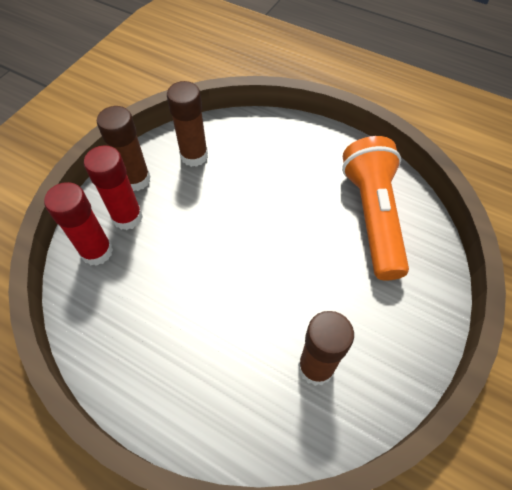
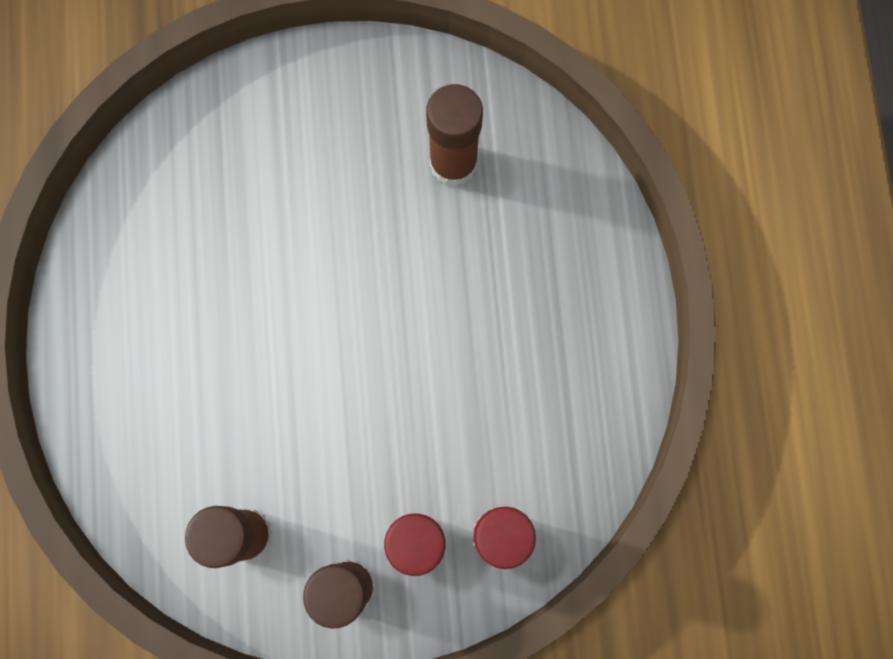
camera: 125 degrees left, 20 degrees up
orange flashlight [342,136,409,280] -> none

